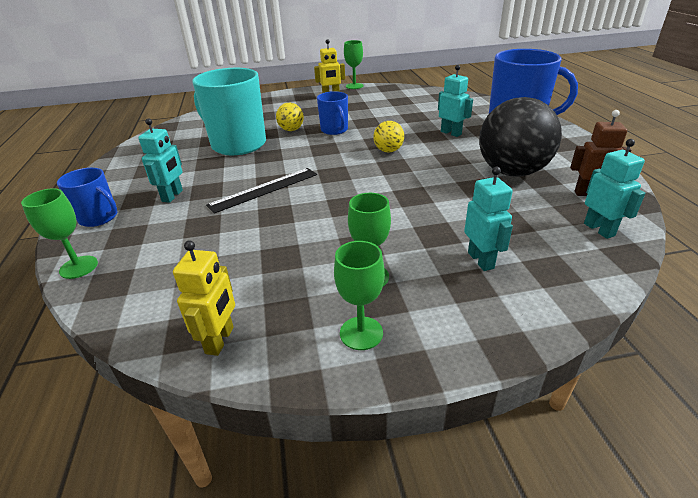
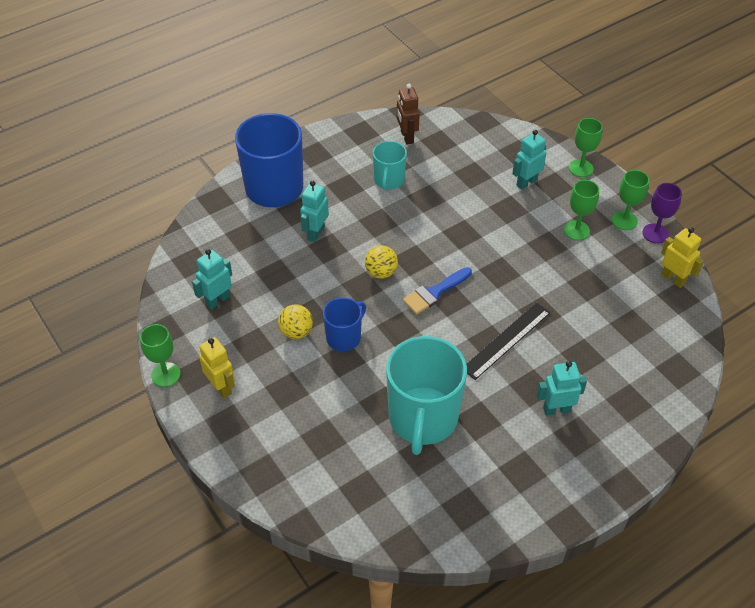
camera: 115 degrees left, 15 degrees up
green goblet [21,188,98,279] -> green goblet moved to [569,118,603,177]
blue mug [57,168,118,227] -> none
yellow robot [173,240,235,356] -> yellow robot turned 60 degrees clockwise [661,227,704,288]
black ruler [206,168,317,214] -> black ruler turned 75 degrees counterclockwise [466,302,550,380]
yellow ball [276,103,304,131] -> yellow ball moved to [278,304,313,339]
black ball [479,97,562,177] -> turquoise mug [373,141,407,190]
turquoise robot [584,139,645,239] -> turquoise robot moved to [192,249,232,310]
none -> blue brush [403,267,472,314]
none -> purple goblet [642,183,682,243]

